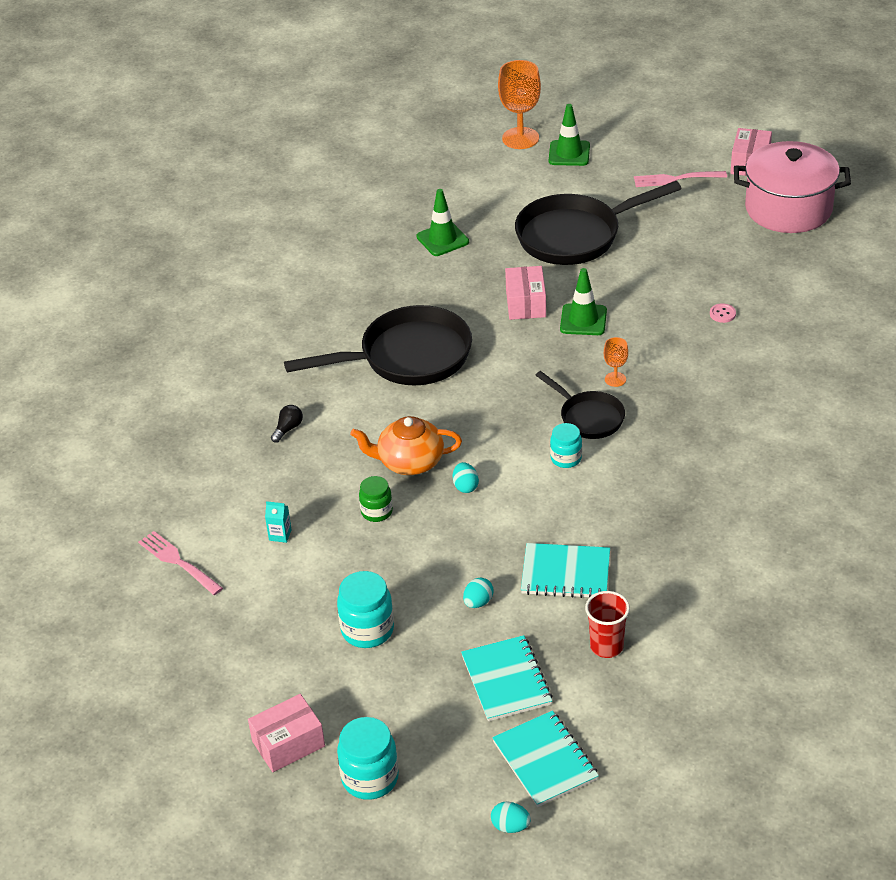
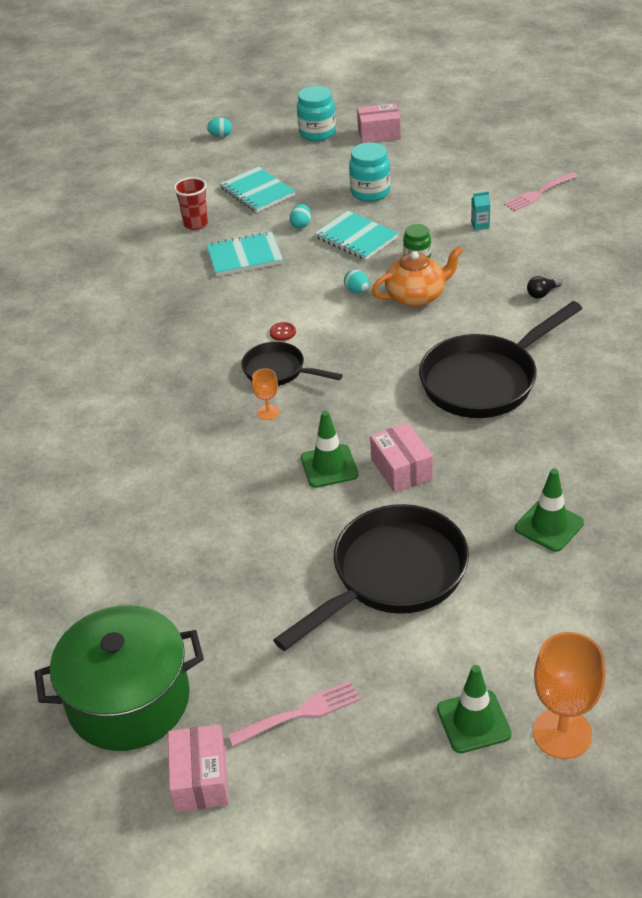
camera: 160 degrees right, 0 degrees up
pink fork [138,531,223,595] -> pink fork turned 120 degrees clockwise [504,172,578,211]
pink box [248,694,325,772] -> pink box turned 45 degrees clockwise [357,103,401,143]
black light bulb [271,405,303,443] -> black light bulb turned 45 degrees clockwise [527,276,562,299]
turquoise notebook [492,710,599,807] -> turquoise notebook moved to [315,211,399,260]
turquoise jar [550,423,582,468] -> red button [270,322,296,341]
pink button [710,303,736,323] -> none
pink pot [734,141,851,233] -> green pot [35,605,204,751]

